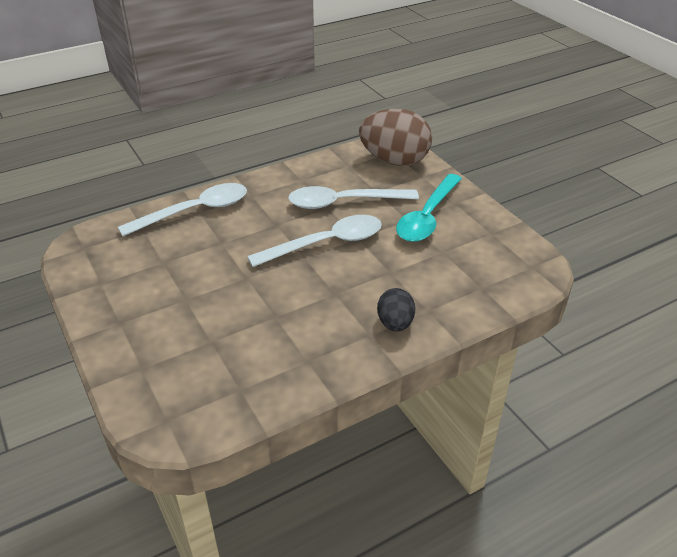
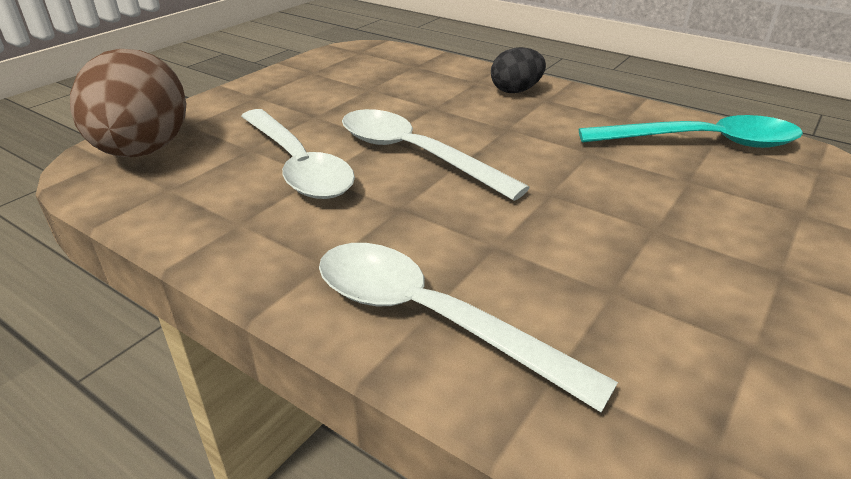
camera: 115 degrees left, 5 degrees down
turquoise spoon [396,174,462,242] -> turquoise spoon moved to [579,115,803,148]

